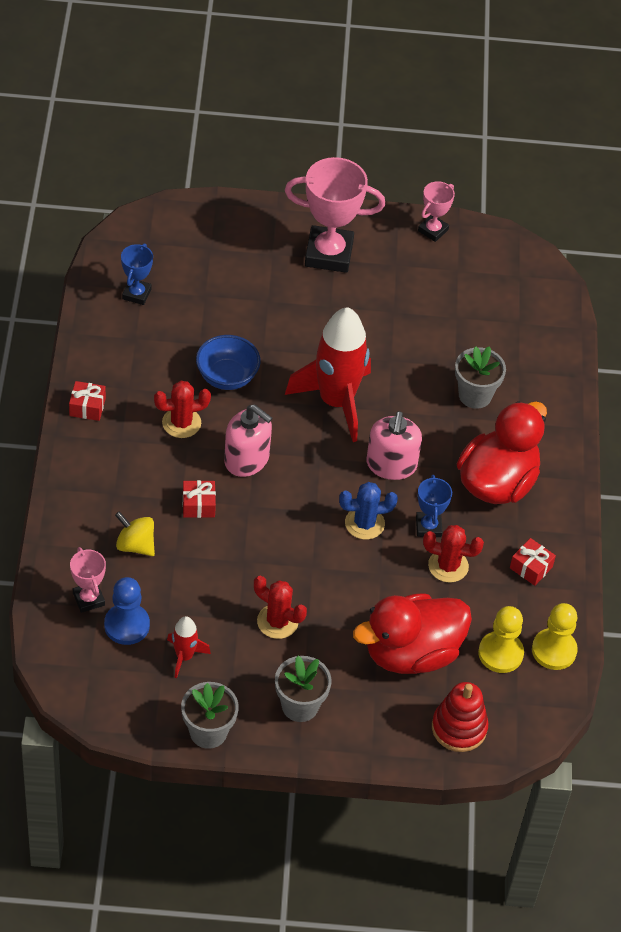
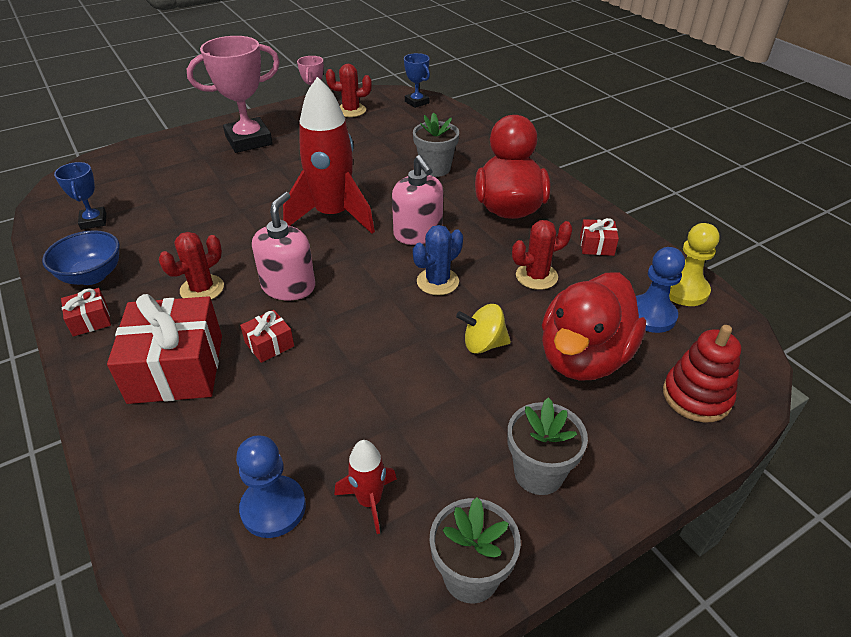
camera: 30 degrees left, 10 degrees down
pink trophy [70,547,106,613] -> none
yellow spinning top [115,511,155,556] -> yellow spinning top moved to [456,304,511,354]
blue bowl [196,335,261,390] -> blue bowl moved to [42,230,120,285]
pink soap dispenser [224,404,272,477] -> pink soap dispenser turned 75 degrees counterclockwise [252,192,315,300]
red cactus [254,576,307,639] -> red cactus moved to [326,64,372,117]
blue trophy [416,475,452,537] -> blue trophy moved to [404,53,430,108]
yellow pawn [478,606,524,673] -> blue pawn [636,247,685,333]
none -> red gift [107,294,222,404]

